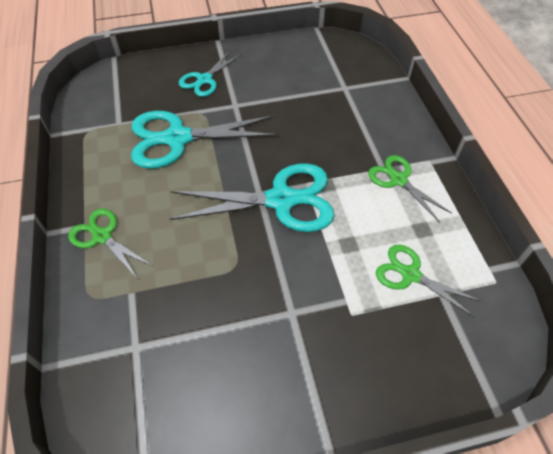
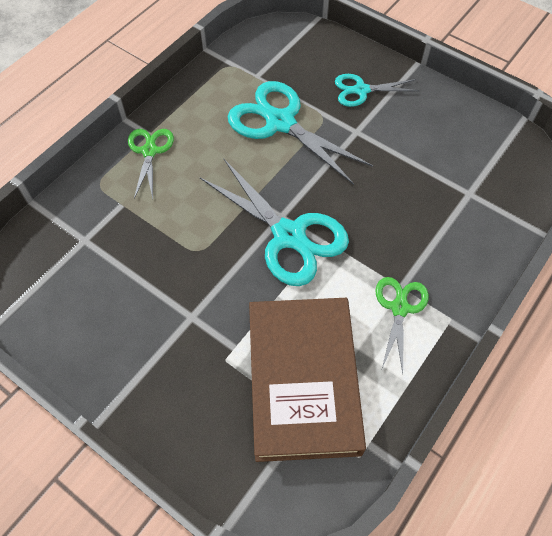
camera: 50 degrees right, 5 degrees up
green scissors [376,245,481,317] -> brown book [249,298,366,462]

